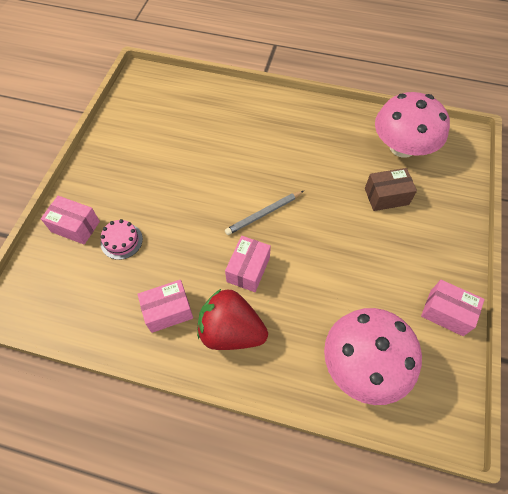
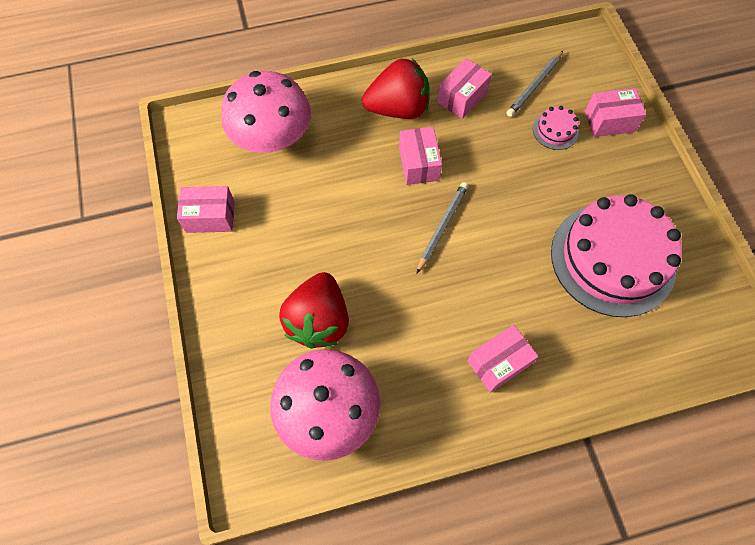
camera: 150 degrees right, 5 degrees up
brown box [365,168,417,211] -> red strawberry [279,272,349,349]
none -> pink box [467,325,539,393]
none -> grey pencil [507,51,563,117]
none -> pink cake [551,194,682,317]

